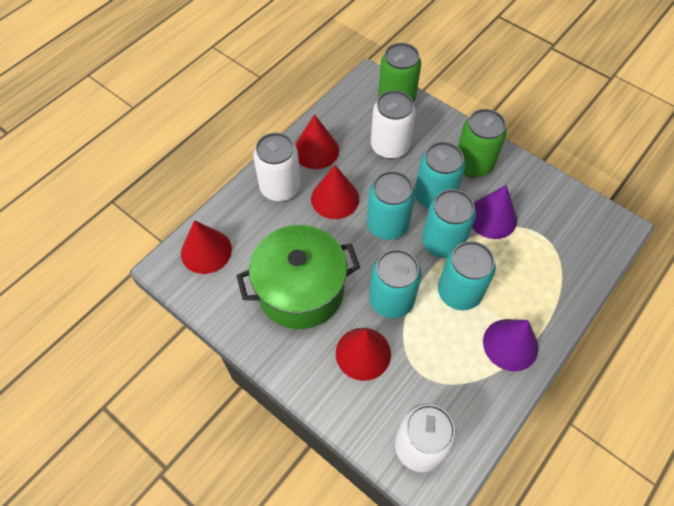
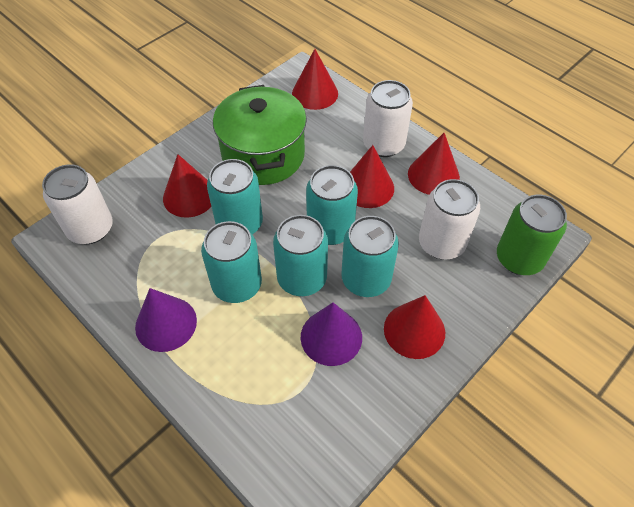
camera: 95 degrees right, 5 degrees down
green can [458,109,507,178] -> red cone [384,295,445,359]

